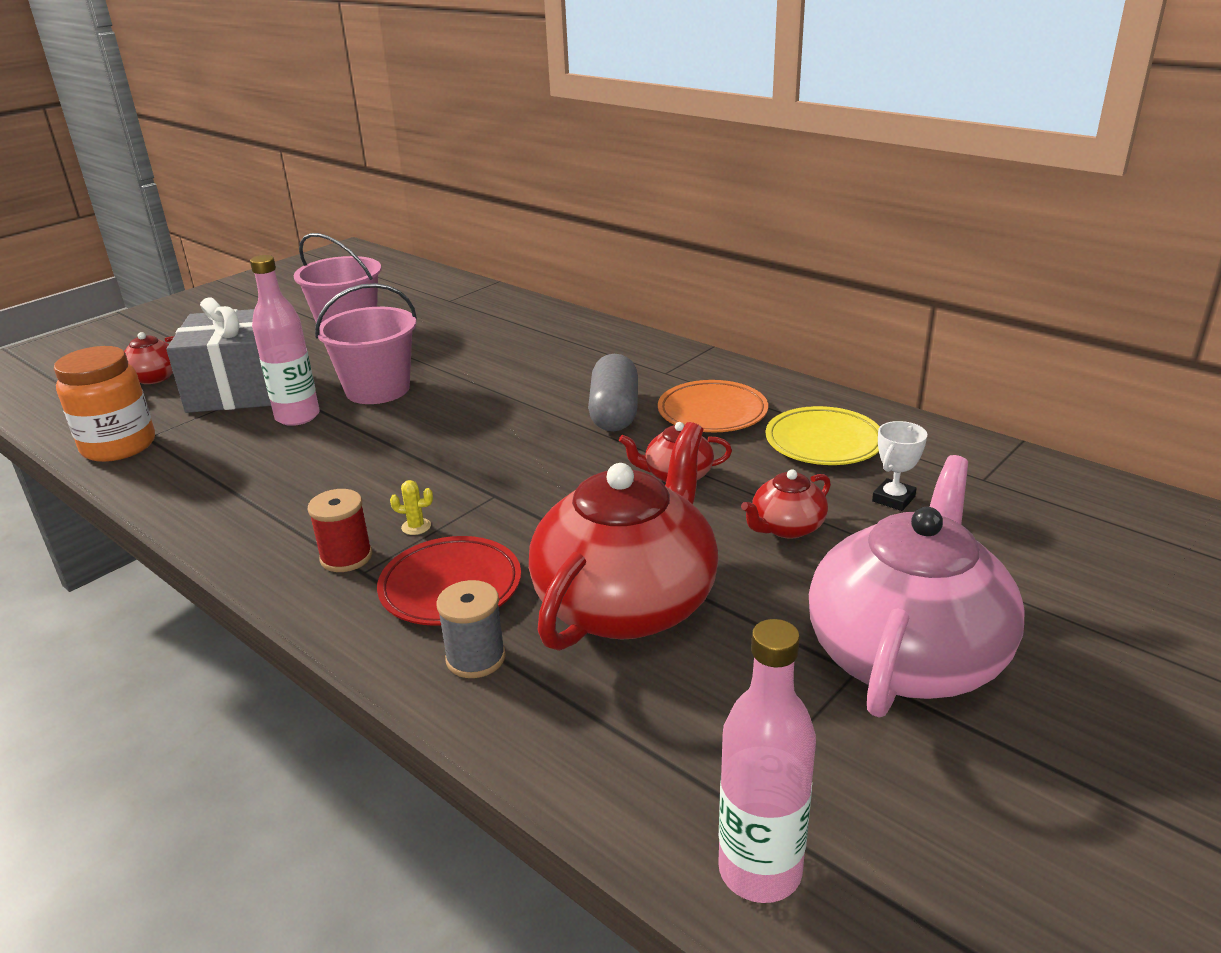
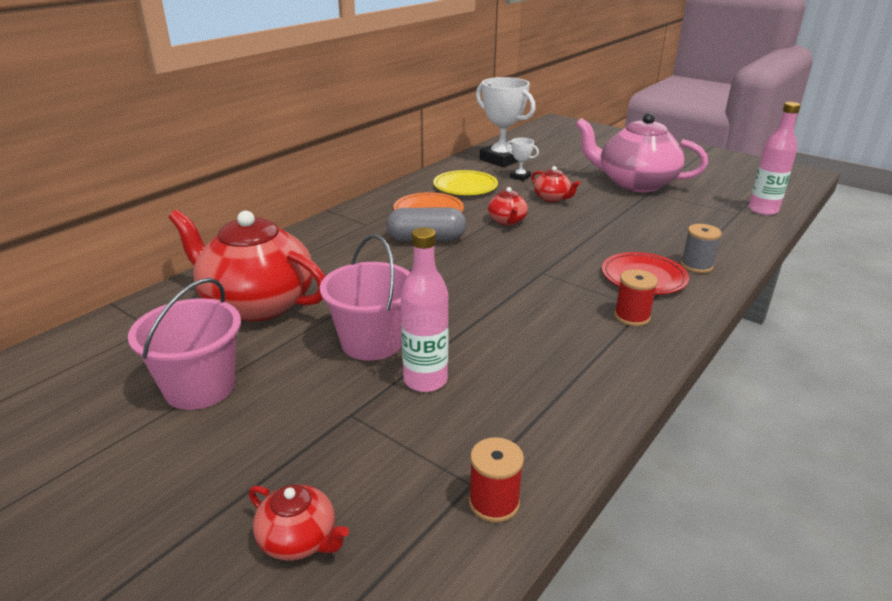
camera: 95 degrees left, 0 degrees up
orange jar [54,346,155,462] -> red spool [469,437,524,523]
grey gift [166,297,271,413] -> none
yellow cactus [390,480,433,535] -> none
red teapot [529,422,719,651] -> red teapot moved to [169,210,325,321]
none -> white trophy [476,77,536,167]

